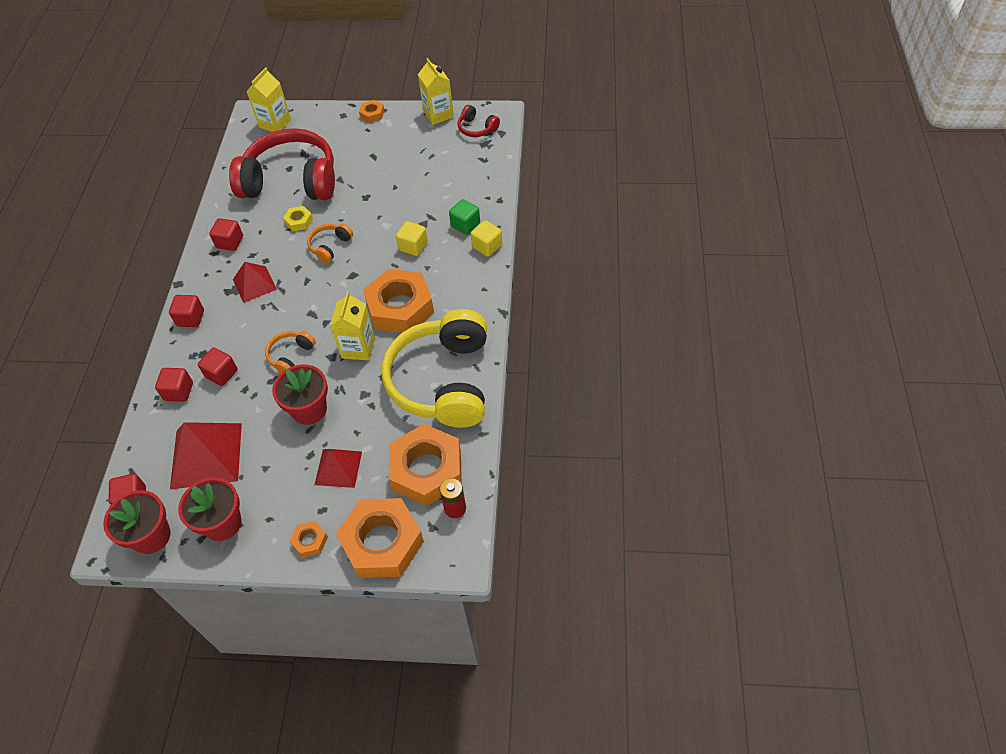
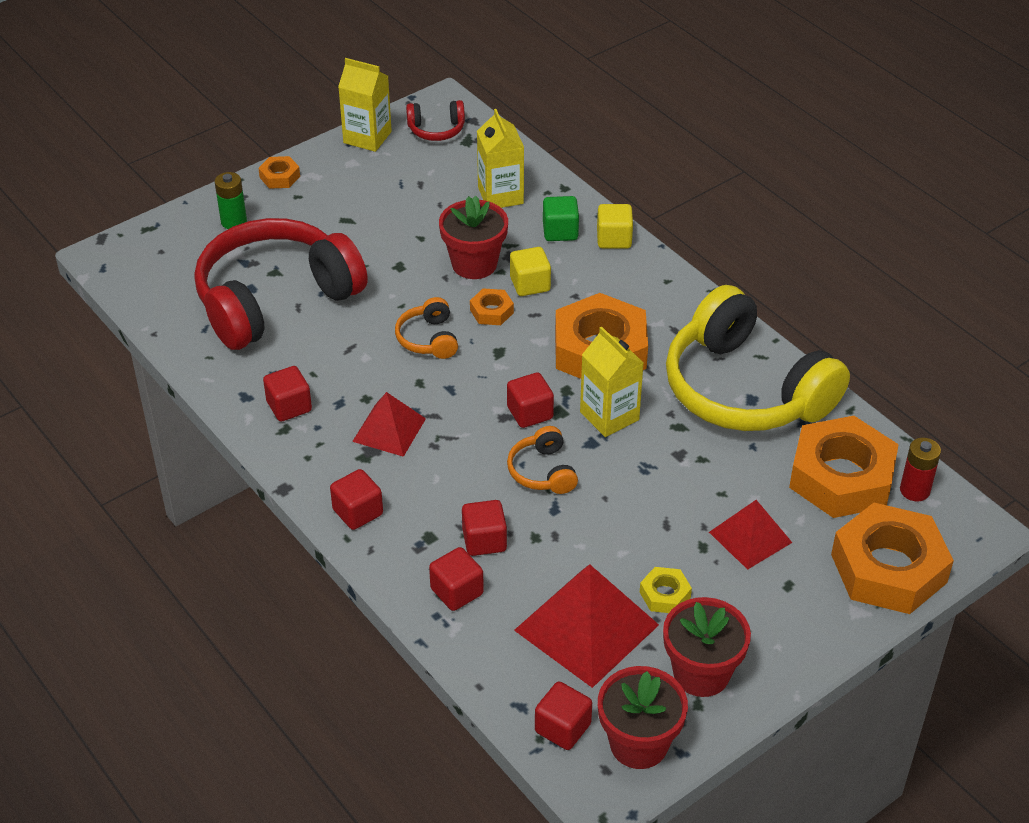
camera: 45 degrees left, 10 degrees down
yellow carton [246,67,291,132] -> yellow carton moved to [477,109,524,208]
red flower pot [272,365,328,425] -> red flower pot moved to [439,196,508,279]
yellow nut [283,206,313,231] -> yellow nut moved to [640,567,692,613]
orange nut [290,521,328,558] -> orange nut moved to [470,288,514,325]
none -> green battery [214,172,247,229]
none -> red cube [507,372,554,428]

